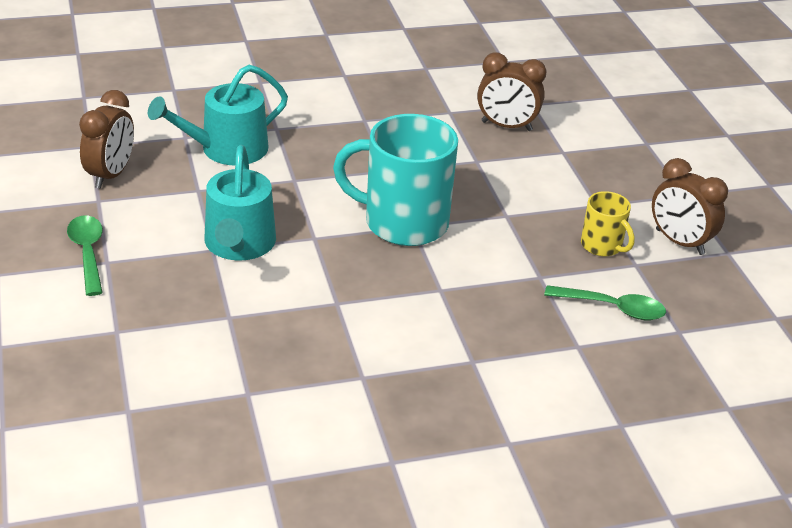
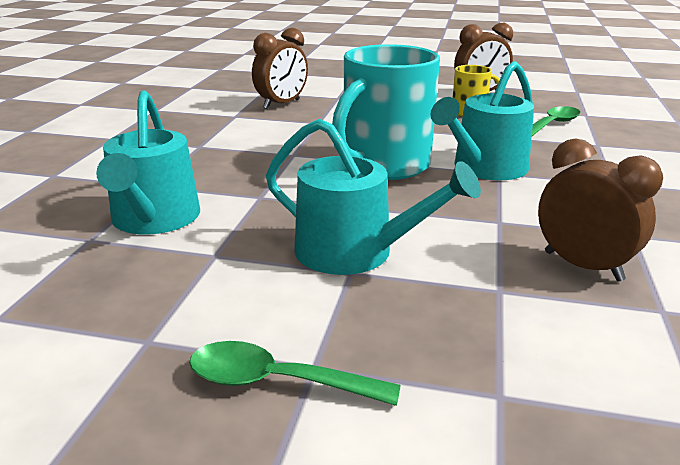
camera: 60 degrees left, 10 degrees down
brown clock [79,90,134,189] -> brown clock moved to [538,139,663,282]
none -> turquoise watering can [430,61,534,180]

